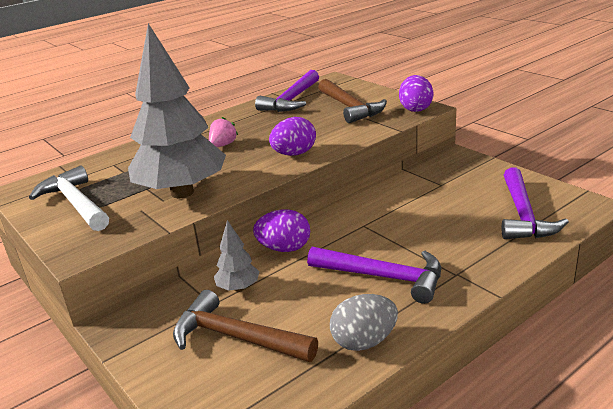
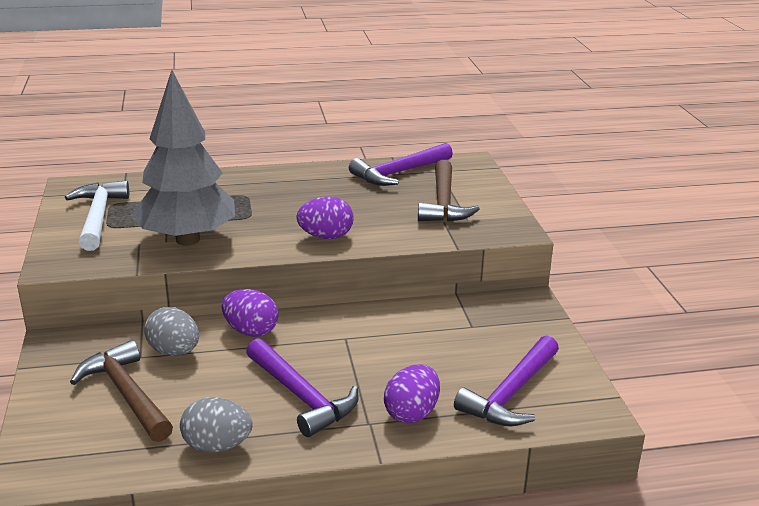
camera: 25 degrees right, 0 degrees up
pink strawberry [209,117,238,147] -> none
grey tree [214,220,259,292] -> grey egg [144,307,199,356]
purple egg [399,75,433,112] -> purple egg moved to [384,364,440,423]

